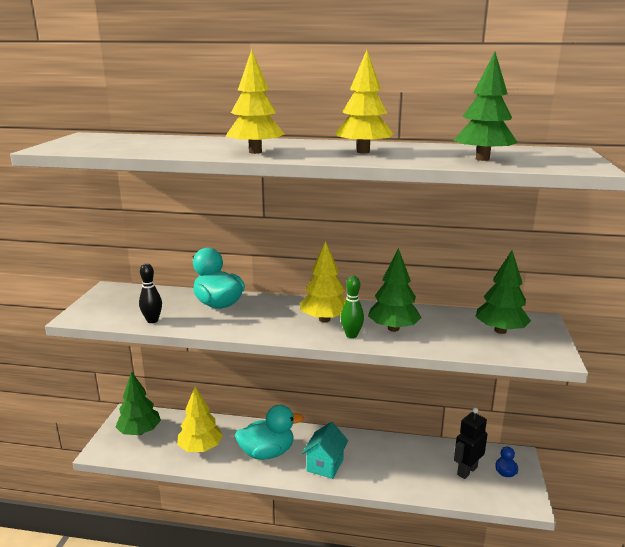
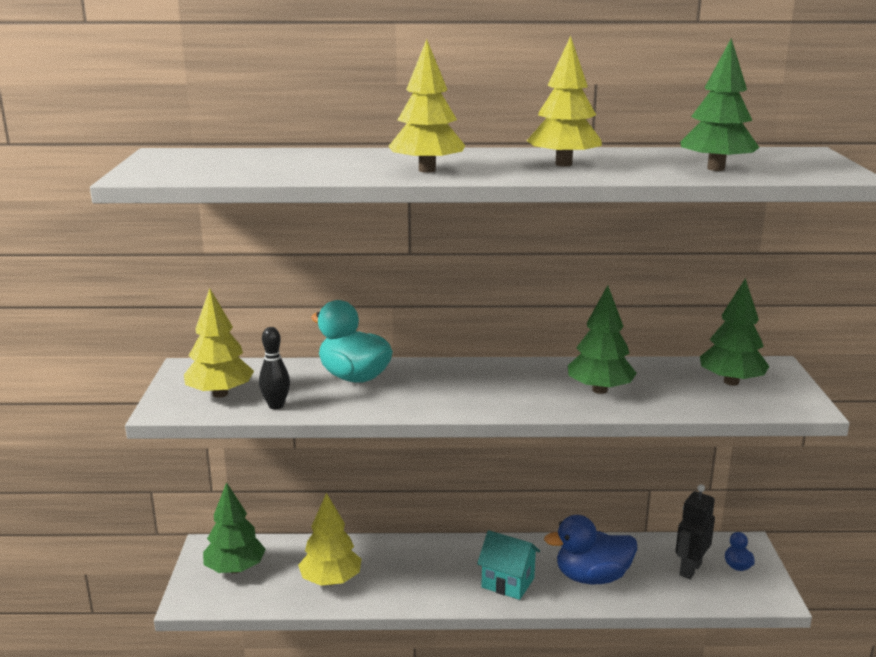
camera: 10 degrees left, 0 degrees up
turquoise duck [235,405,304,460] -> none
yellow tree [300,241,346,322] -> yellow tree moved to [184,288,254,398]
turquoise house [302,422,348,479] -> turquoise house turned 75 degrees counterclockwise [477,530,540,600]
green bowling pin [341,276,364,338] -> none
none -> blue duck [544,515,637,584]

